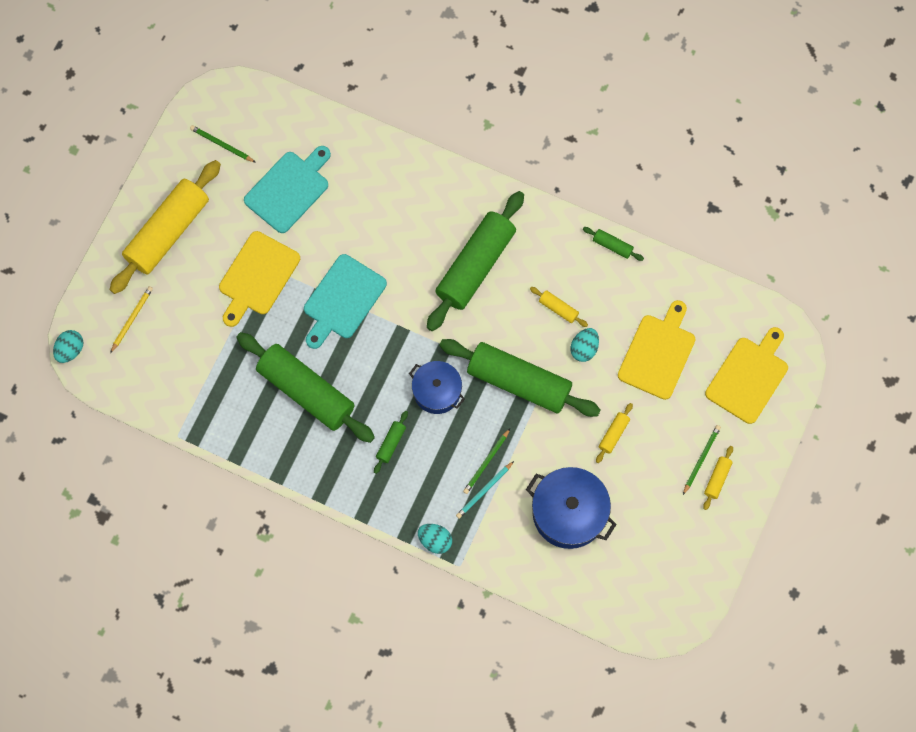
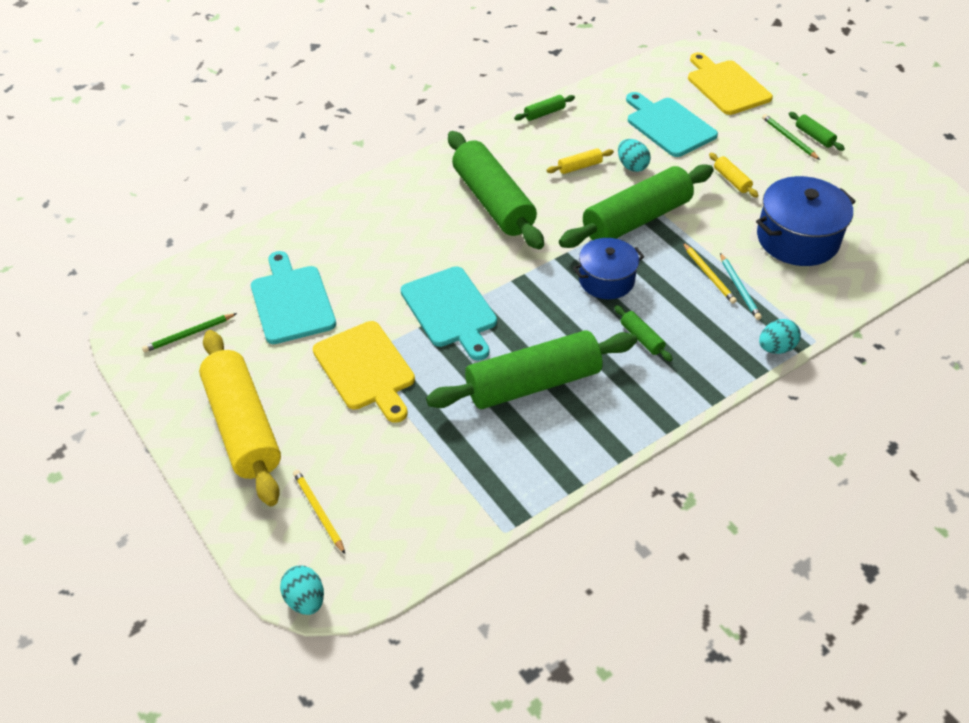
camera: 60 degrees left, 25 degrees down
green pencil [463,429,510,494] -> yellow pencil [683,243,737,304]
yellow cutting board [618,300,696,400] -> turquoise cutting board [626,92,718,157]
yellow rolling pin [703,446,733,510] -> green rolling pin [789,112,845,151]

